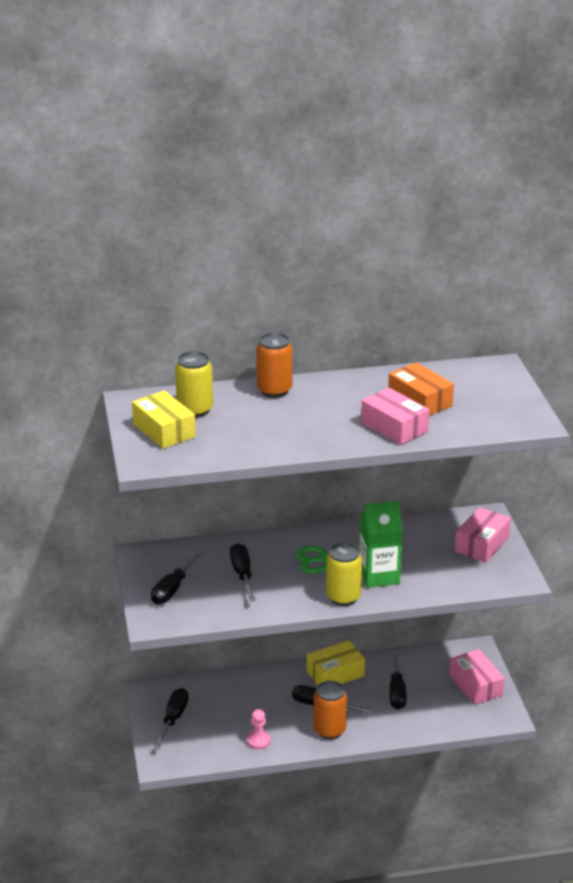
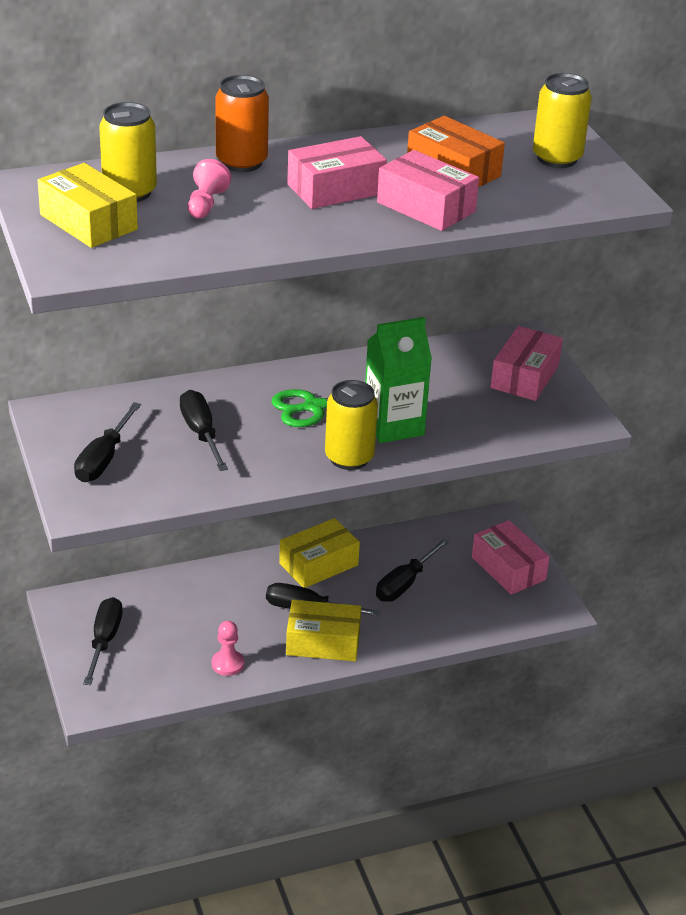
camera: 10 degrees left, 5 degrees up
orange can [313,681,347,739] -> yellow box [286,600,361,661]
black screwdriver [389,651,406,710] -> black screwdriver turned 45 degrees clockwise [376,538,449,602]
none -> pink pawn [188,159,231,219]
none -> pink box [287,136,387,209]
none -> yellow can [533,73,592,168]

